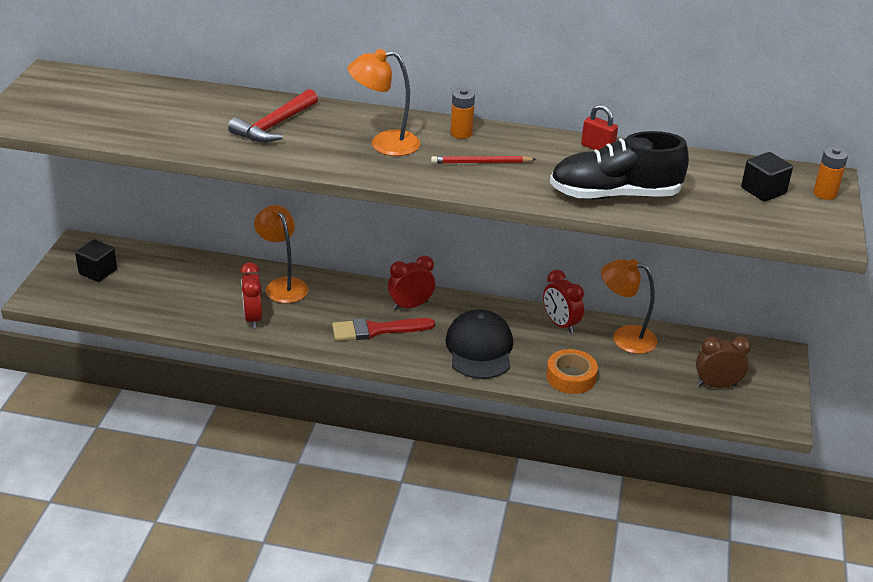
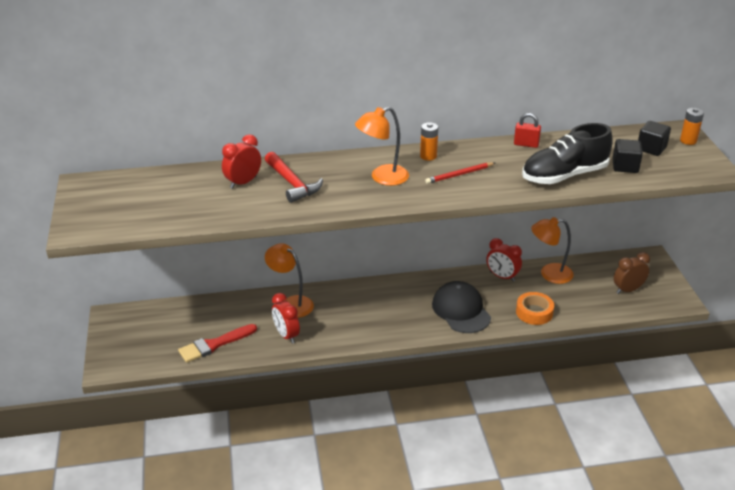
camera: 20 degrees left, 0 degrees up
black cube [75,239,117,282] -> black cube moved to [612,139,643,173]
red hammer [228,89,318,142] -> red hammer turned 45 degrees counterclockwise [265,152,323,203]
red brush [332,318,435,341] -> red brush moved to [178,324,257,363]
red clock [388,256,435,310] -> red clock moved to [222,134,261,189]

